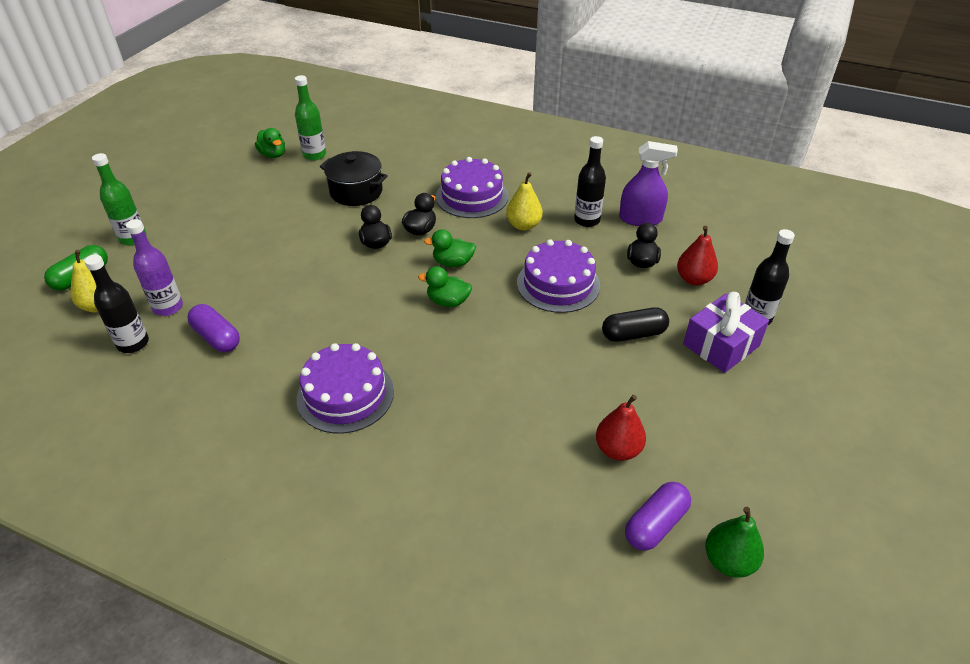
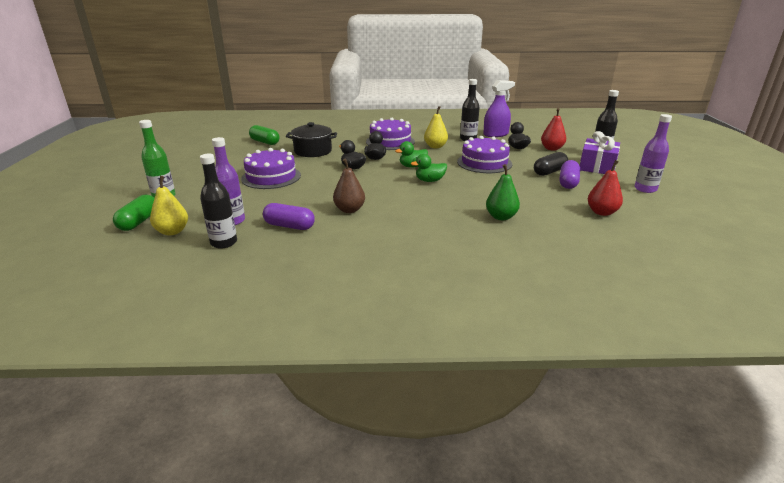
camera: 25 degrees left, 15 degrees down
green duck [255,128,285,158] -> none
green bottle [295,75,326,161] -> green capsule [249,125,279,145]
purple cake [297,343,394,434] -> purple cake moved to [241,148,301,189]
purple capsule [625,482,691,551] -> purple capsule moved to [559,160,580,189]
green pear [705,507,764,578] -> green pear moved to [486,164,520,220]
none -> brown pear [333,159,365,213]
none -> purple bottle [635,114,672,193]

